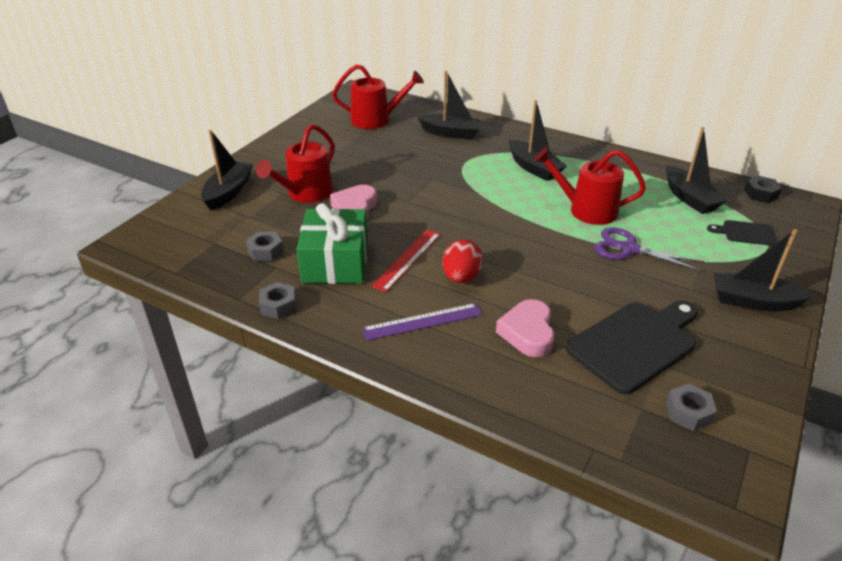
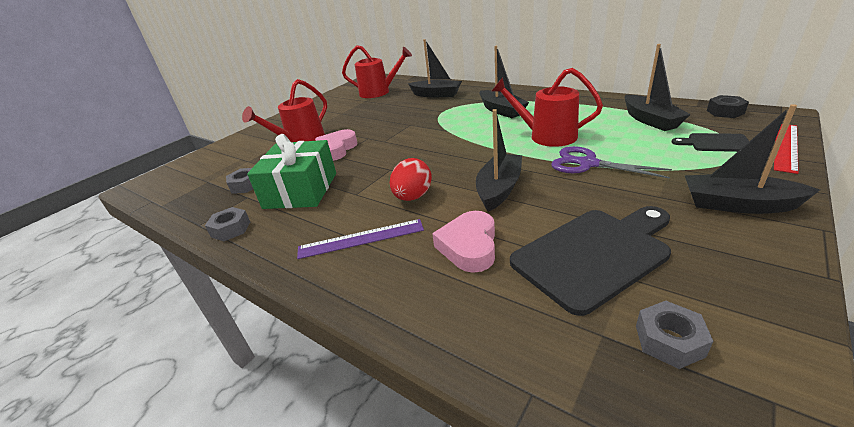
camera: 10 degrees right, 5 degrees down
black boat [201,130,253,210] -> black boat moved to [476,109,522,212]
red ruler [371,230,441,292] -> red ruler moved to [774,124,799,174]

